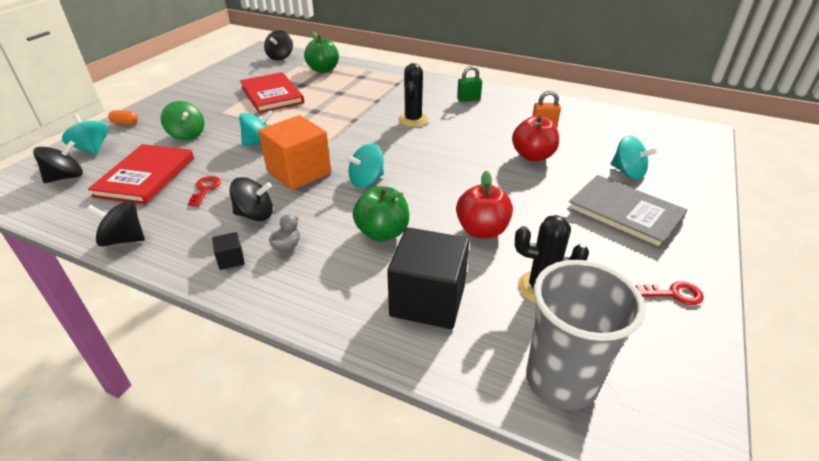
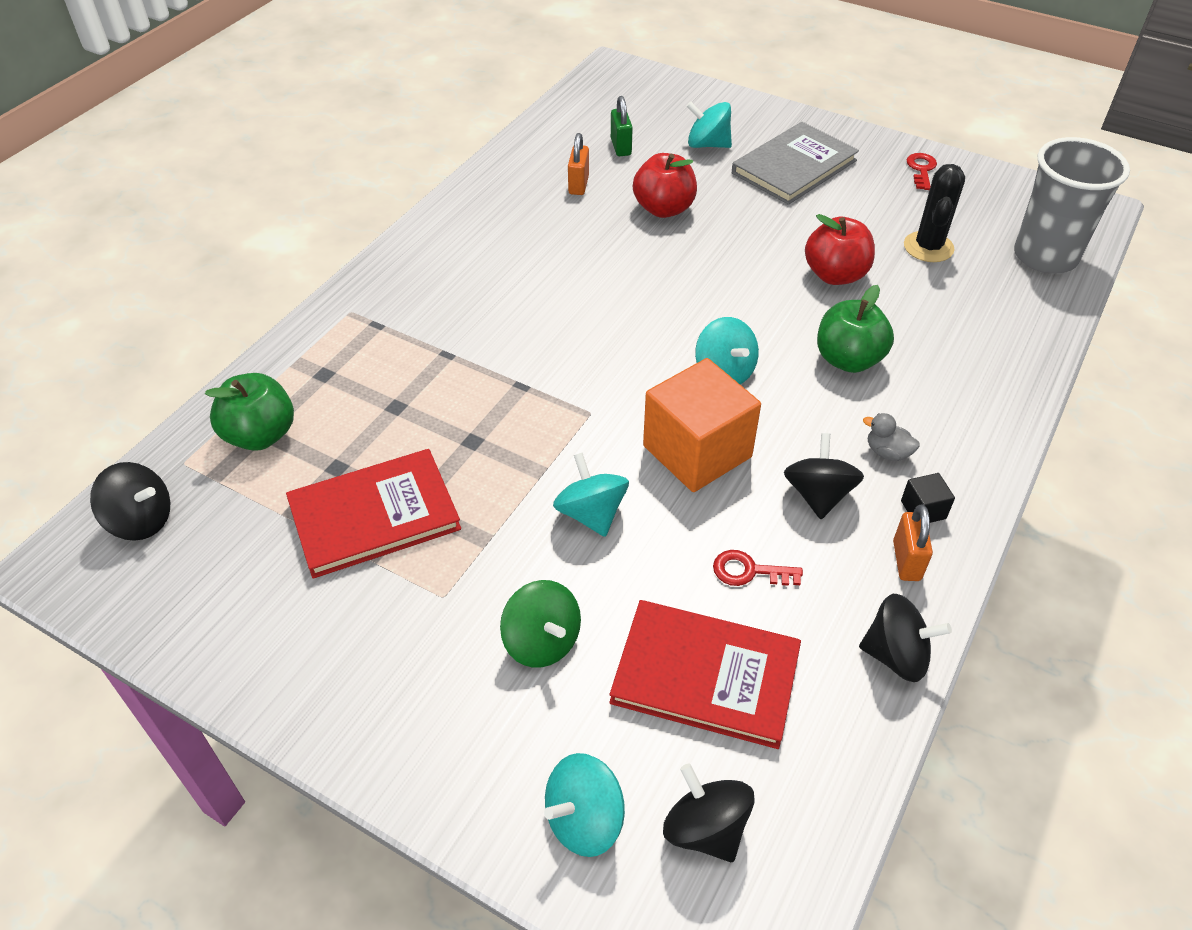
camera: 85 degrees left, 10 degrees up
black spinning top [86,201,145,246] -> black spinning top turned 90 degrees counterclockwise [859,594,952,682]
orange capsule [108,110,138,125] -> none
green spinning top [161,101,204,140] -> green spinning top turned 90 degrees clockwise [500,580,581,667]
black cube [387,227,469,329] -> none
black cactus [398,63,428,127] -> none
green padlock [457,66,482,102] -> green padlock moved to [611,96,633,156]
turquoise spinning top [610,135,657,179] -> turquoise spinning top turned 120 degrees counterclockwise [686,101,732,148]
none -> orange padlock [893,505,933,581]

